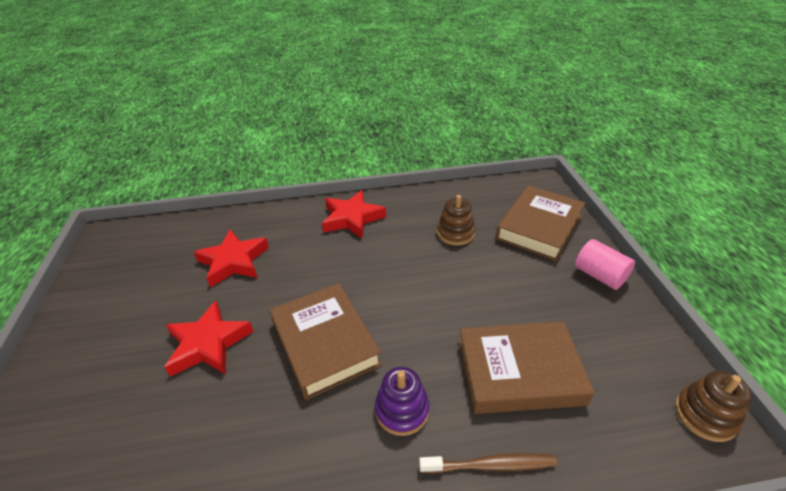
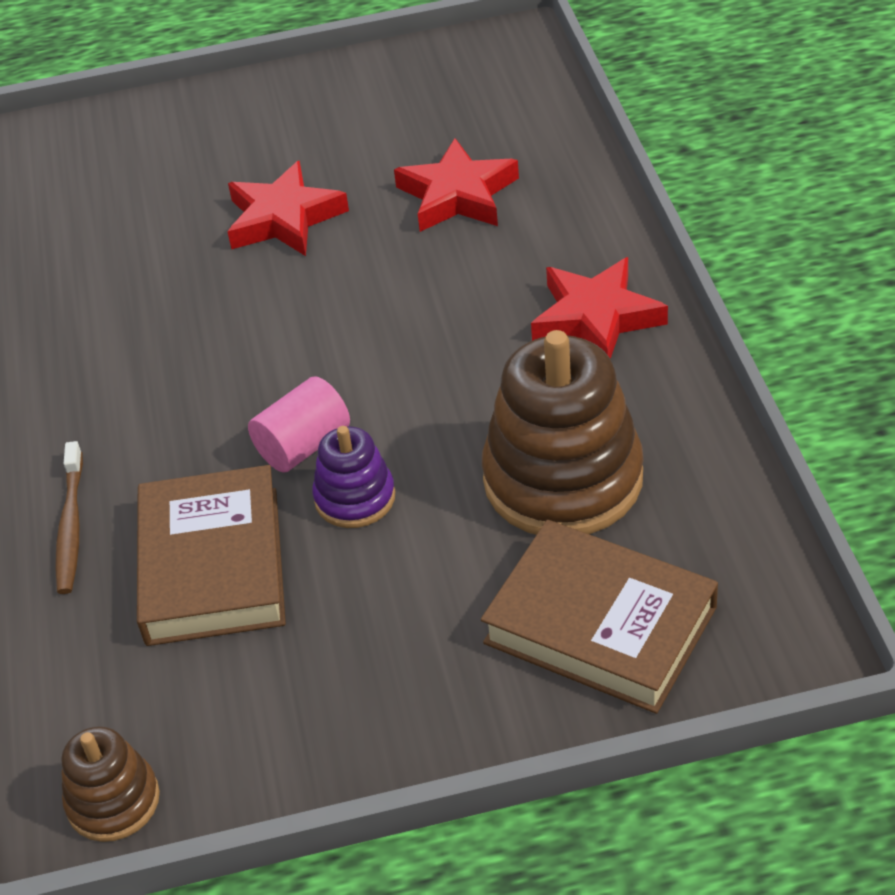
camera: 90 degrees right, 5 degrees up
brown book [270,283,382,400] -> none
purple stacking toy [375,367,429,436] -> purple stacking toy moved to [312,426,395,528]
brown stacking toy [437,195,475,245] -> brown stacking toy [482,330,643,535], size x1.95
pink cylinder [575,239,635,290] -> pink cylinder moved to [248,376,350,473]

